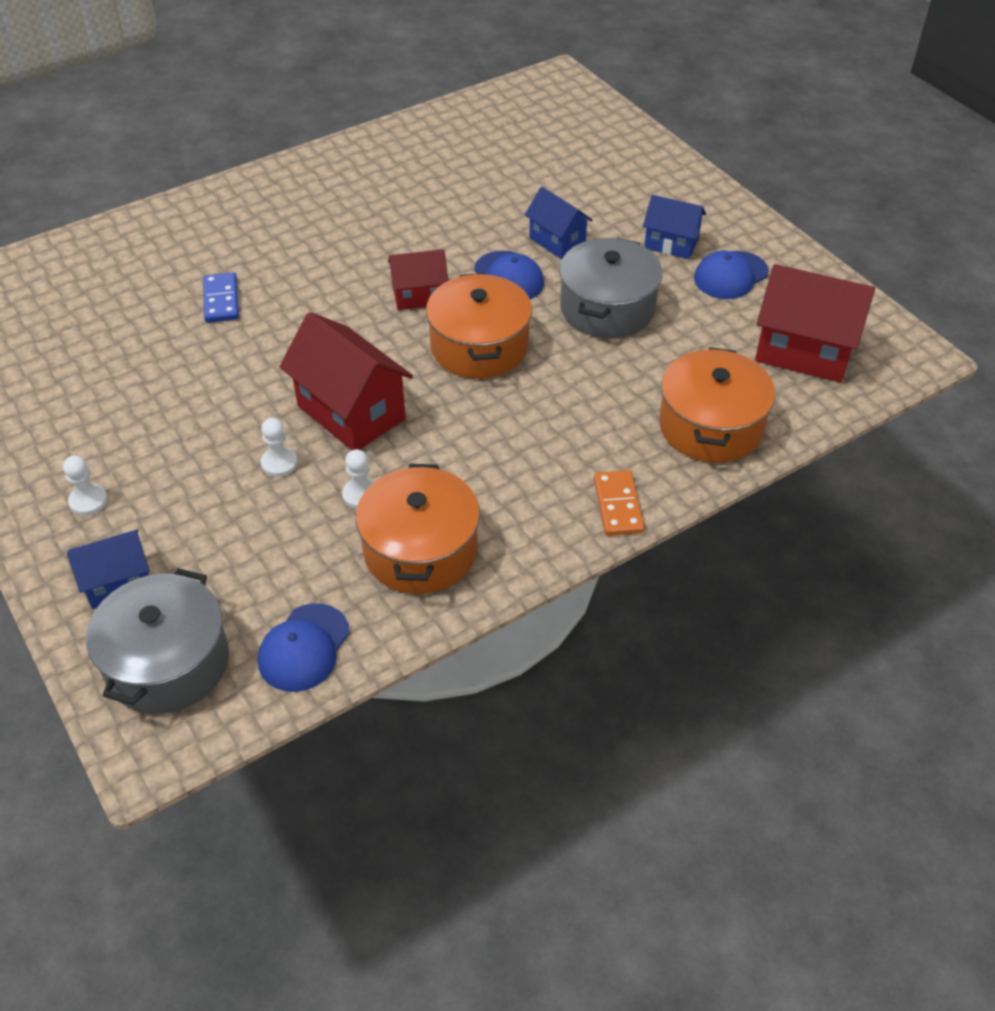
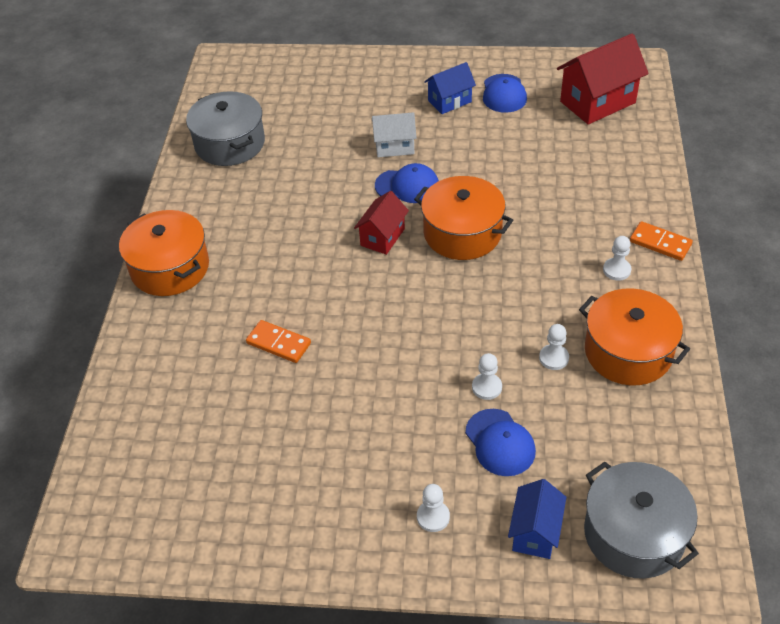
camera: 50 degrees left, 0 degrees up
blue domino [203,272,239,323] -> orange domino [246,320,311,363]
blue cap [258,603,350,692] -> blue cap moved to [465,409,536,476]
red house [279,312,413,450] -> none
blue house [525,187,593,259] -> white house [372,112,417,157]
grey pot [559,238,662,338] -> grey pot moved to [186,91,265,166]
orange pot [659,347,775,463] -> orange pot moved to [119,210,209,296]
none -> white pawn [603,236,631,281]

